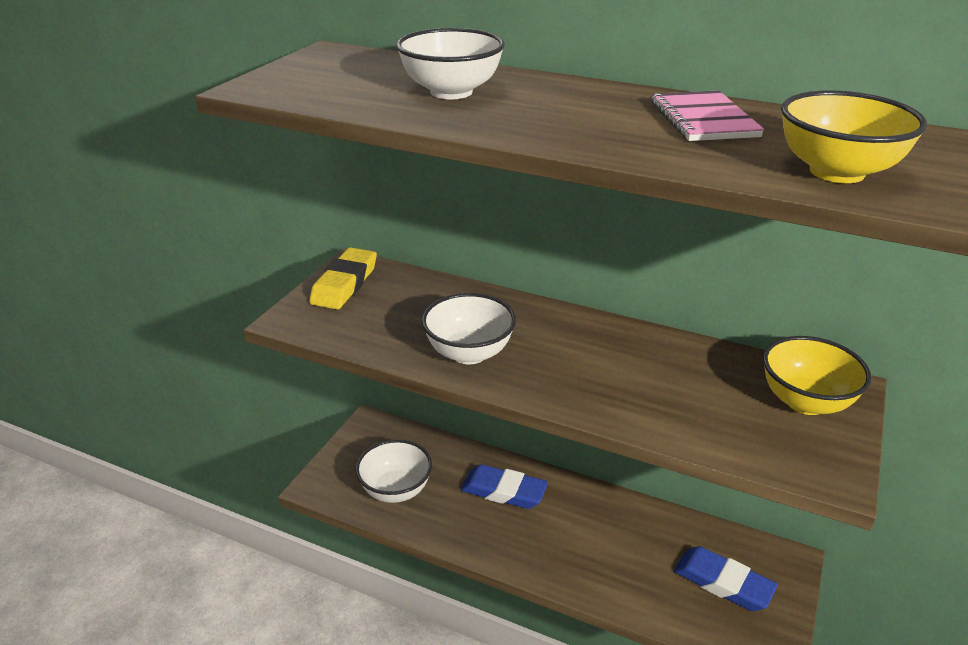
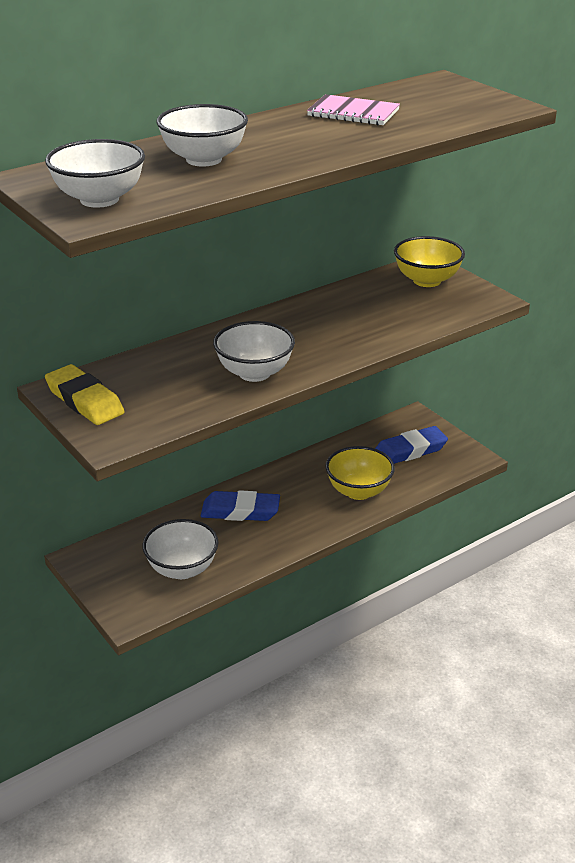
camera: 60 degrees left, 0 degrees up
blue eraser [461,464,548,509] -> blue eraser turned 45 degrees clockwise [201,490,280,521]
yellow bowl [781,90,927,183] -> yellow bowl moved to [325,446,395,500]
none -> white bowl [45,139,145,208]

